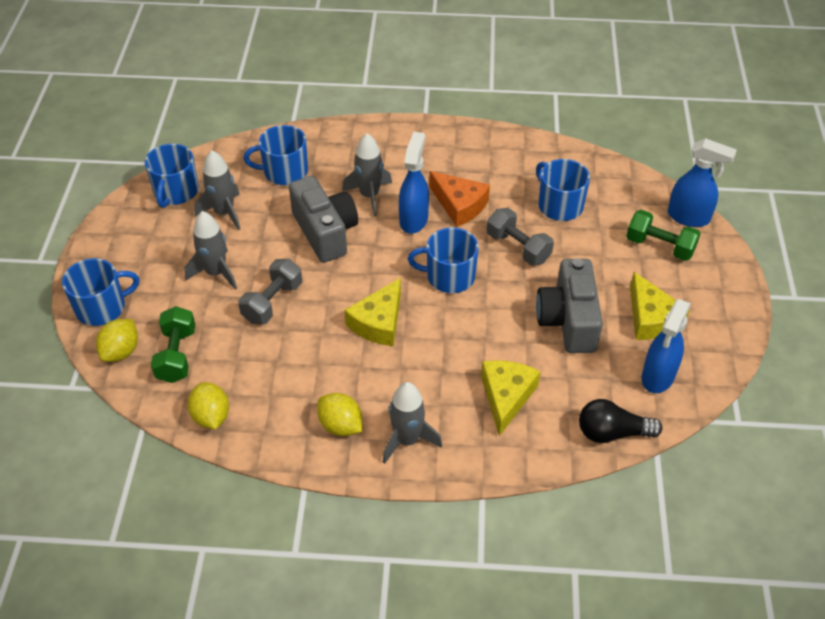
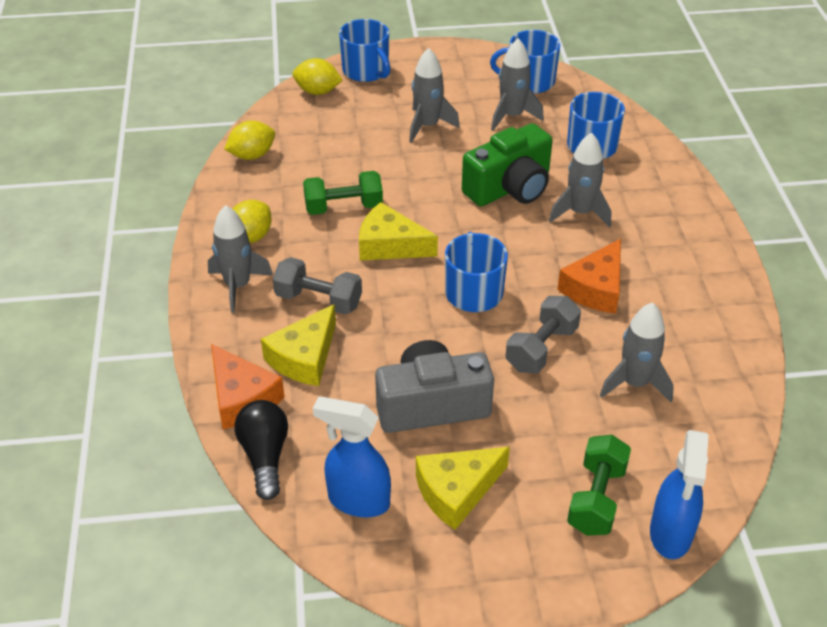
camera: 80 degrees right, 5 degrees down
green dumbbell [151,306,195,383] -> green dumbbell moved to [303,171,383,215]
grey dumbbell [238,259,302,324] -> grey dumbbell moved to [273,257,362,315]
grey camera [289,176,358,263] -> green camera [462,123,553,206]
blue spray bottle [399,132,429,234] -> none
yellow cheese [481,360,541,436] -> yellow cheese turned 120 degrees clockwise [261,304,336,386]
blue mug [536,159,590,221] -> grey rocket [600,303,674,402]
none -> orange cheese [211,344,285,429]

